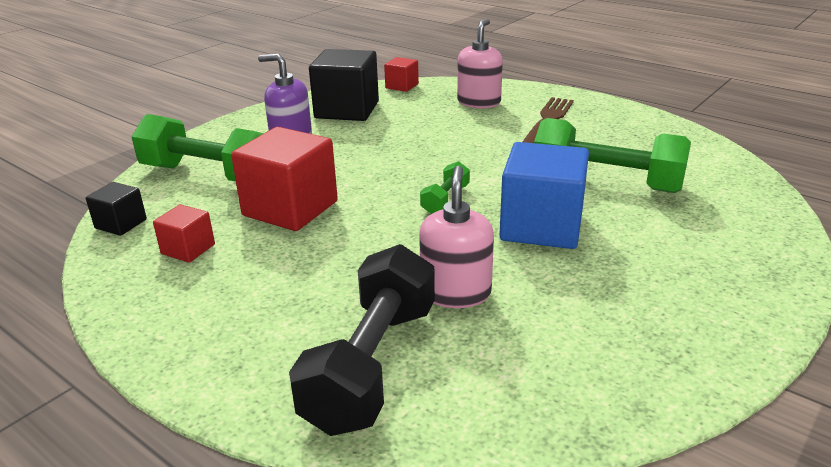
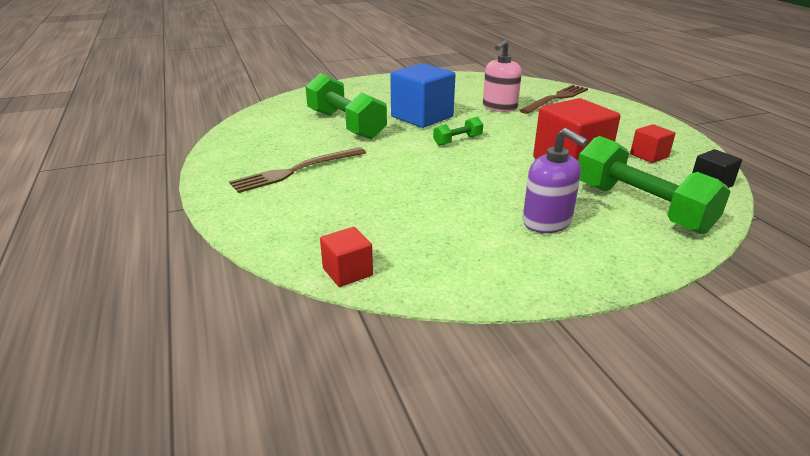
camera: 150 degrees left, 0 degrees up
black dumbbell [289,244,435,436] -> brown fork [519,85,588,114]
black cube [309,49,379,121] -> none
pink soap dispenser [457,19,503,108] -> none

